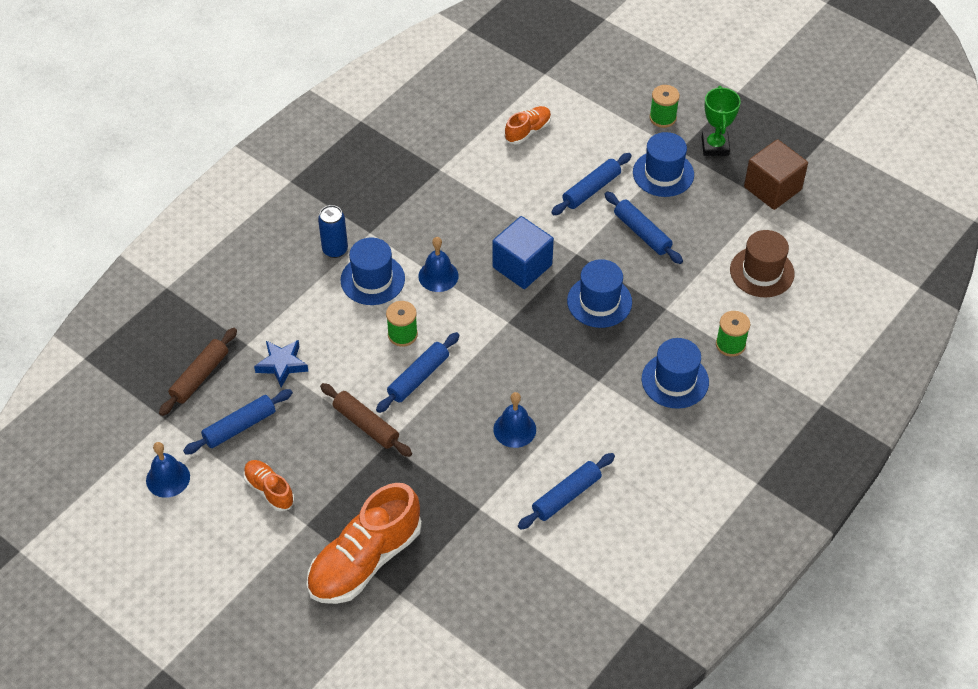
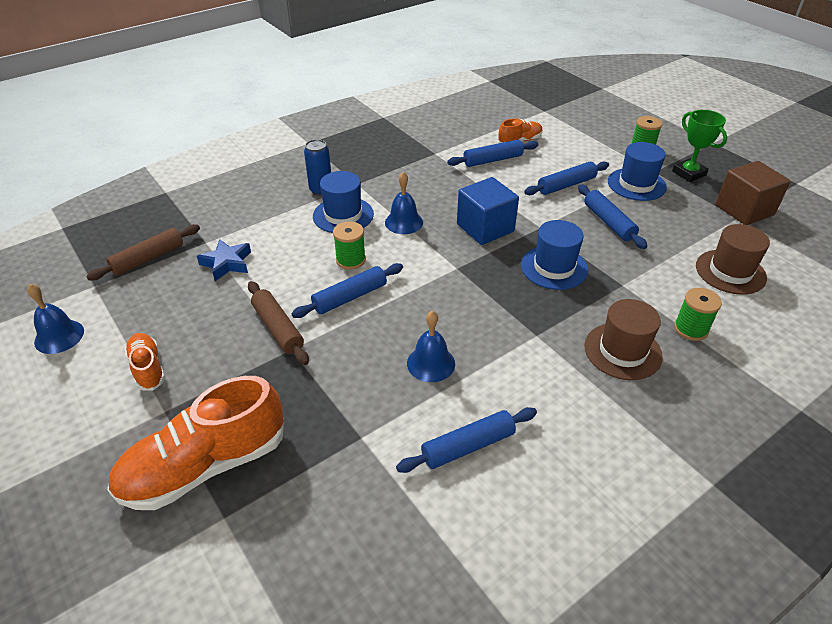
camera: 15 degrees right, 10 degrees down
blue rolling pin [183,389,293,455] -> blue rolling pin moved to [447,140,538,167]
blue hat [642,338,709,409] -> brown hat [584,299,663,380]
green trophy [702,86,741,156] -> green trophy turned 45 degrees counterclockwise [672,110,727,182]

